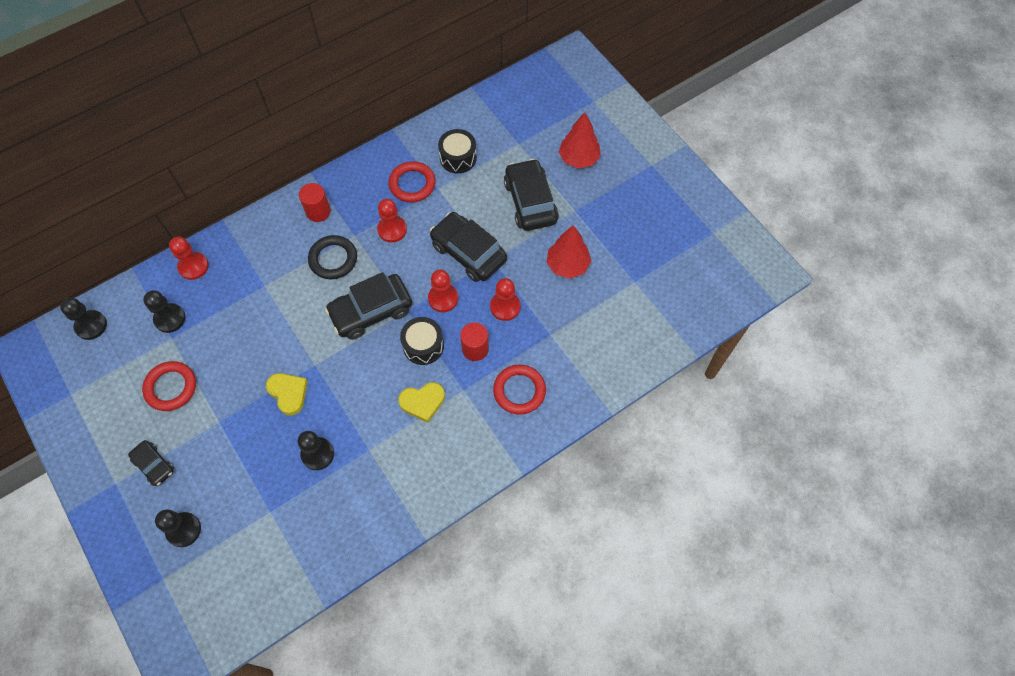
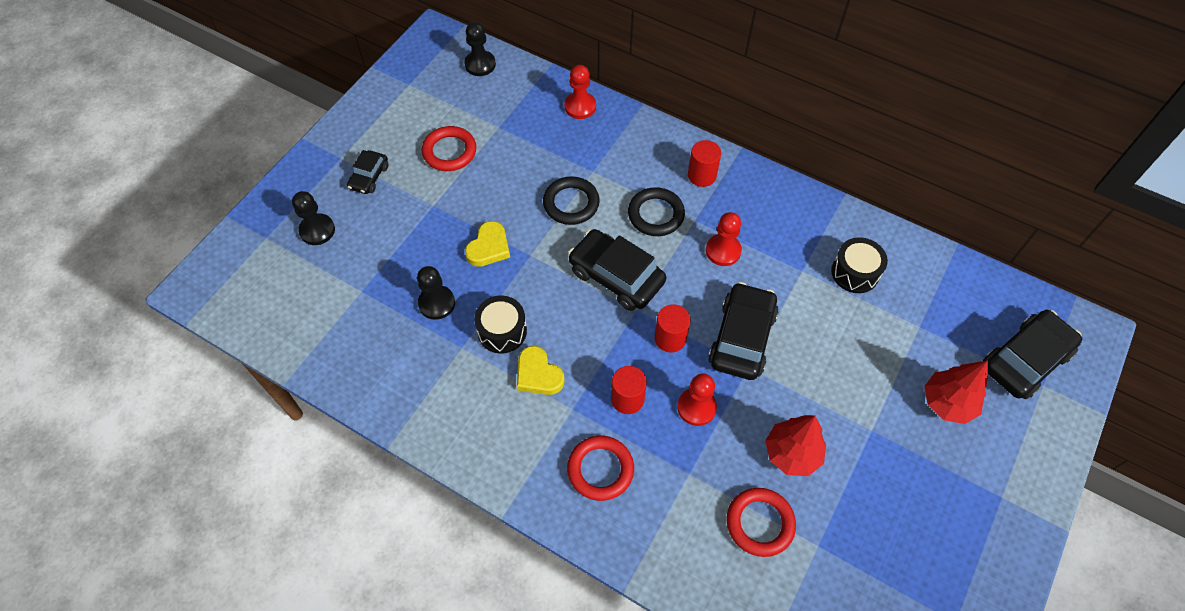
camera: 65 degrees right, 5 degrees down
black pawn [143,290,186,333] -> none
red ring [388,161,436,202] -> red ring moved to [726,488,796,557]
black drum [400,317,444,365] -> black drum moved to [474,296,527,353]
red pawn [428,270,458,312] -> red cylinder [654,304,691,352]
black car [504,159,559,231] -> black car moved to [983,310,1082,399]
none -> black ring [543,176,600,225]

